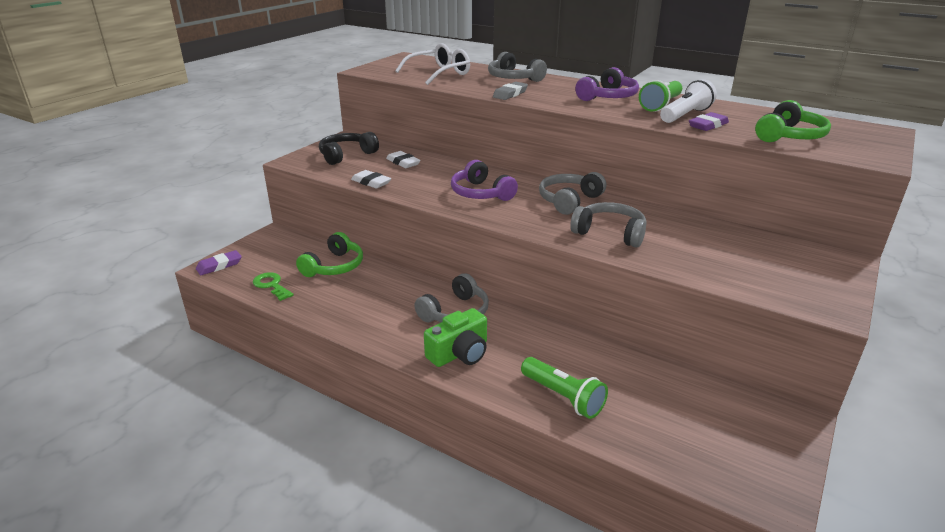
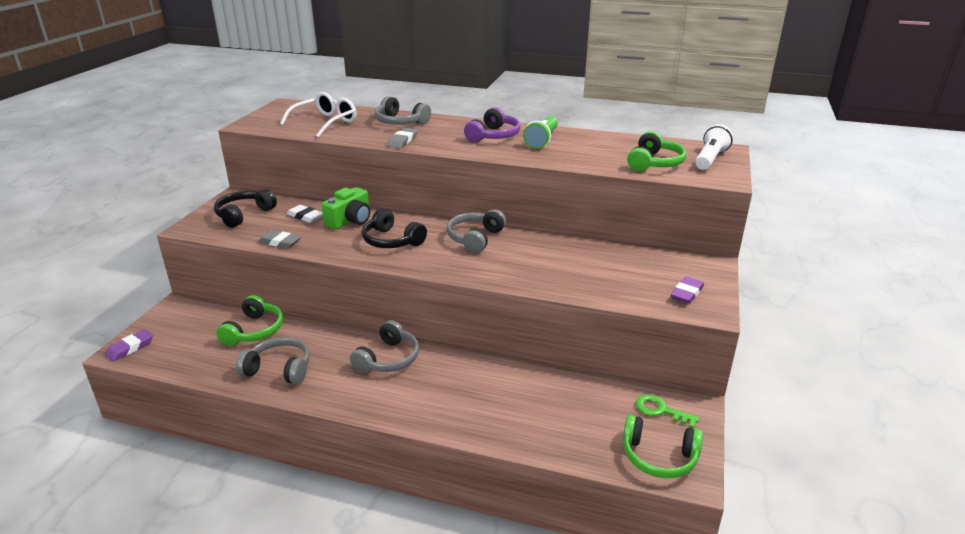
camera: 15 degrees left, 0 degrees up
green key [253,272,294,301] -> green key moved to [636,394,699,428]
white eraser [351,170,391,188] -> grey eraser [258,230,301,248]
green camera [424,308,487,367] -> green camera moved to [322,187,370,229]
purple headphones [451,160,518,201] -> black headphones [362,209,427,248]
green flashlight [521,357,608,419] -> none
grey headphones [570,202,647,247] -> grey headphones moved to [236,337,310,384]
white flashlight [660,79,717,123] -> white flashlight moved to [695,124,733,170]
purple eraser [689,112,729,131] -> purple eraser moved to [671,277,704,304]
none -> green headphones [623,415,703,478]

